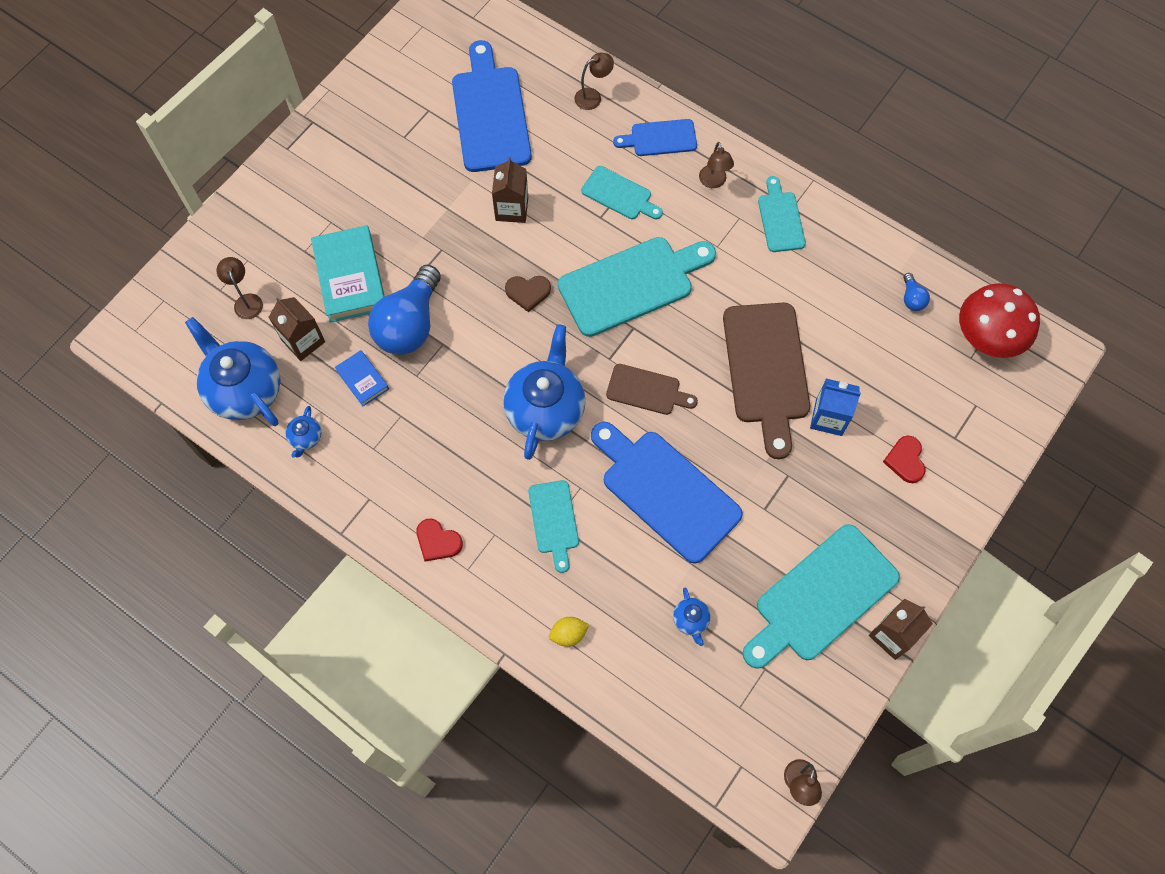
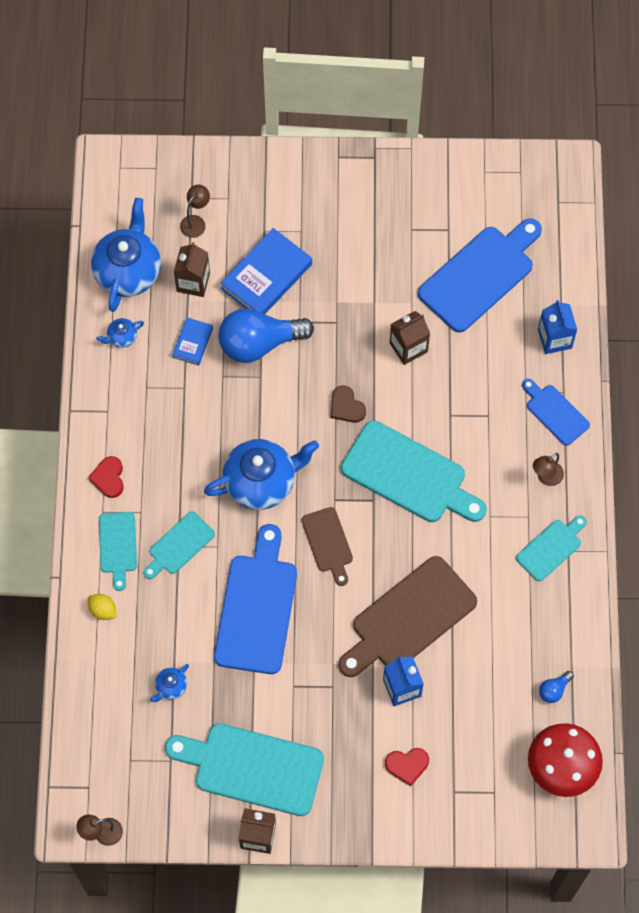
camera: 55 degrees right, 0 degrees up
turquoise book [311,225,385,323] -> blue book [220,228,312,314]
brown lamp [574,53,614,110] -> blue carton [538,300,577,354]
turquoise cutting board [581,166,663,219] -> turquoise cutting board moved to [99,512,137,591]
red heart [883,436,926,483] -> red heart turned 150 degrees counterclockwise [385,748,429,786]

